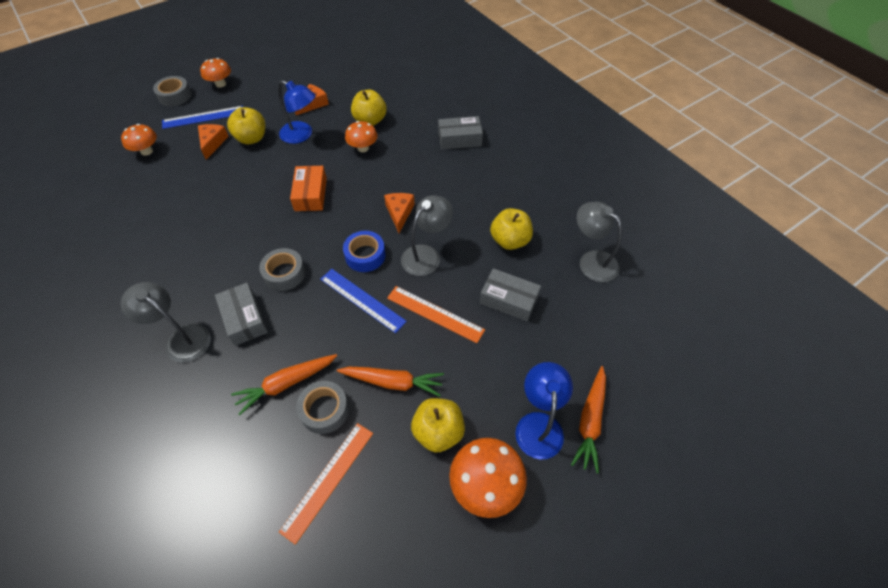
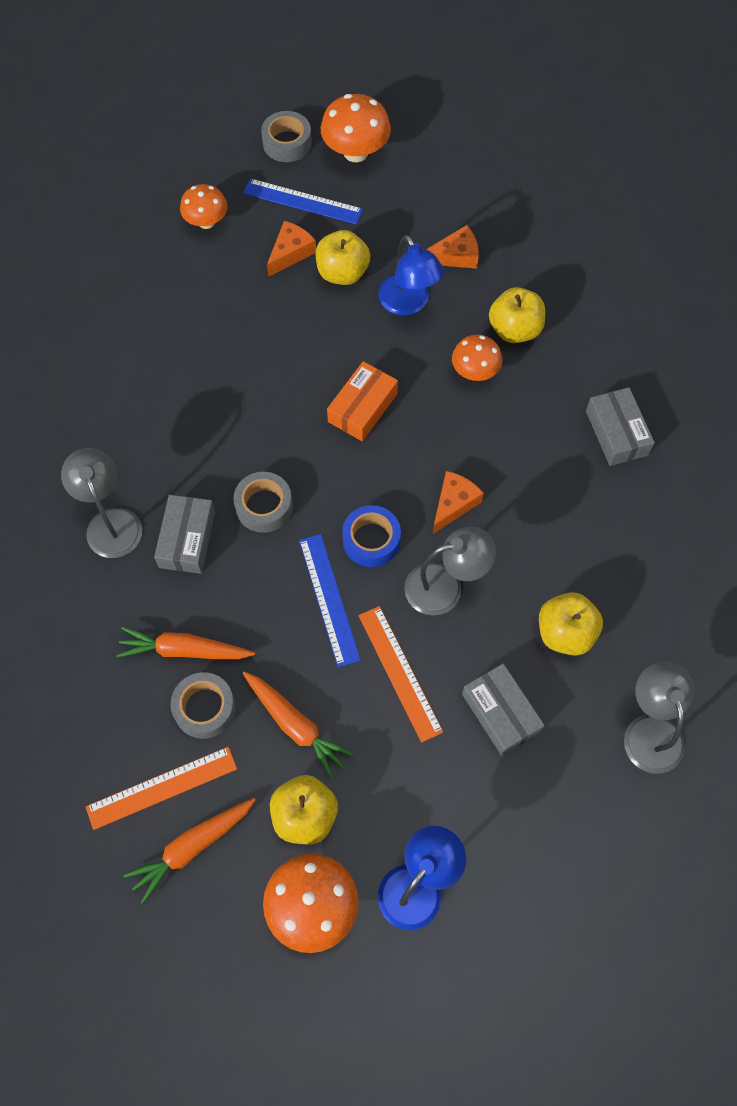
camera: 35 degrees right, 10 degrees up
orange mushroom [200,58,231,88] -> orange mushroom [321,94,391,162], size x1.52
grey box [438,116,483,149] -> grey box turned 45 degrees clockwise [586,387,655,466]
orange carrot [571,366,606,473] -> orange carrot moved to [123,798,256,904]

